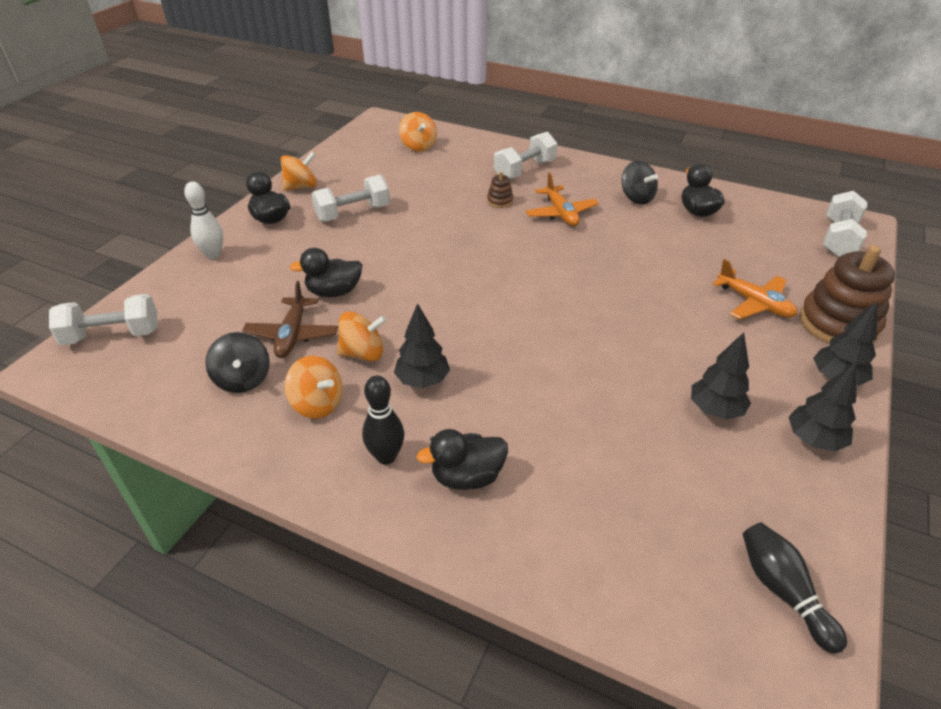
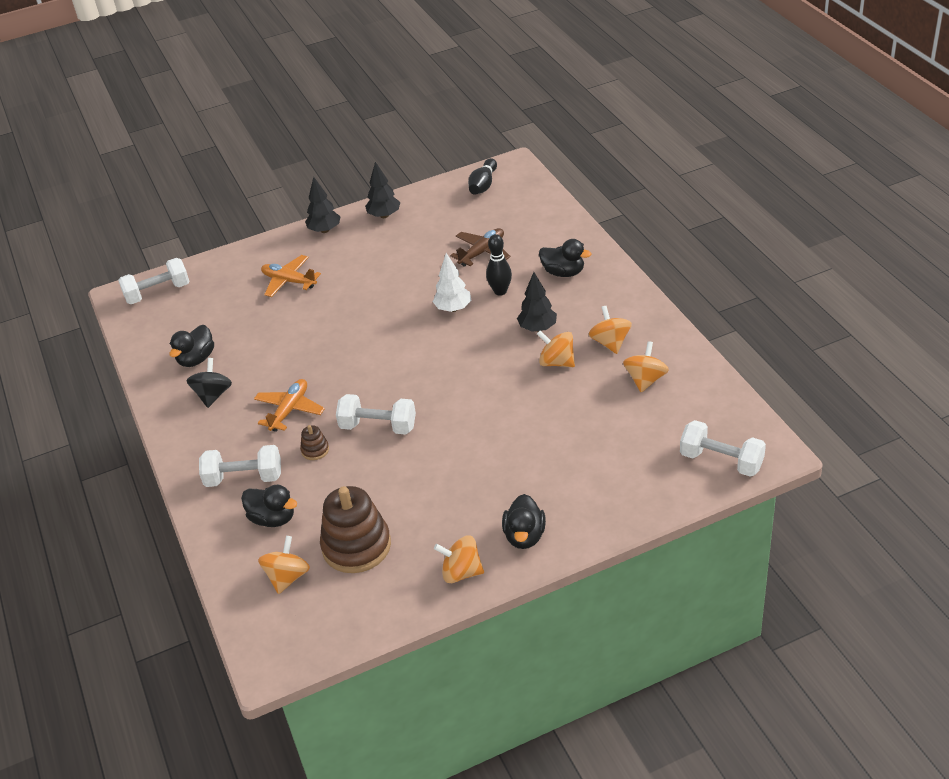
camera: 135 degrees left, 0 degrees up
white bowling pin [184,181,223,259] -> none
black spinning top [205,332,270,393] -> orange spinning top [623,341,669,392]
brown plane [242,281,338,358] -> brown plane moved to [450,228,511,266]
black duck [290,248,362,297] -> black duck moved to [241,485,297,527]
white dumbbell [311,175,390,222] -> white dumbbell moved to [336,394,416,435]
black bowling pin [362,375,404,465] -> black bowling pin moved to [486,234,512,296]
black tree [691,332,751,420] -> none
orange plane [712,259,797,319] -> orange plane turned 60 degrees counterclockwise [261,255,321,297]
brown stacking toy [800,245,895,344] -> brown stacking toy moved to [320,486,391,573]
none -> white tree [433,253,471,312]

